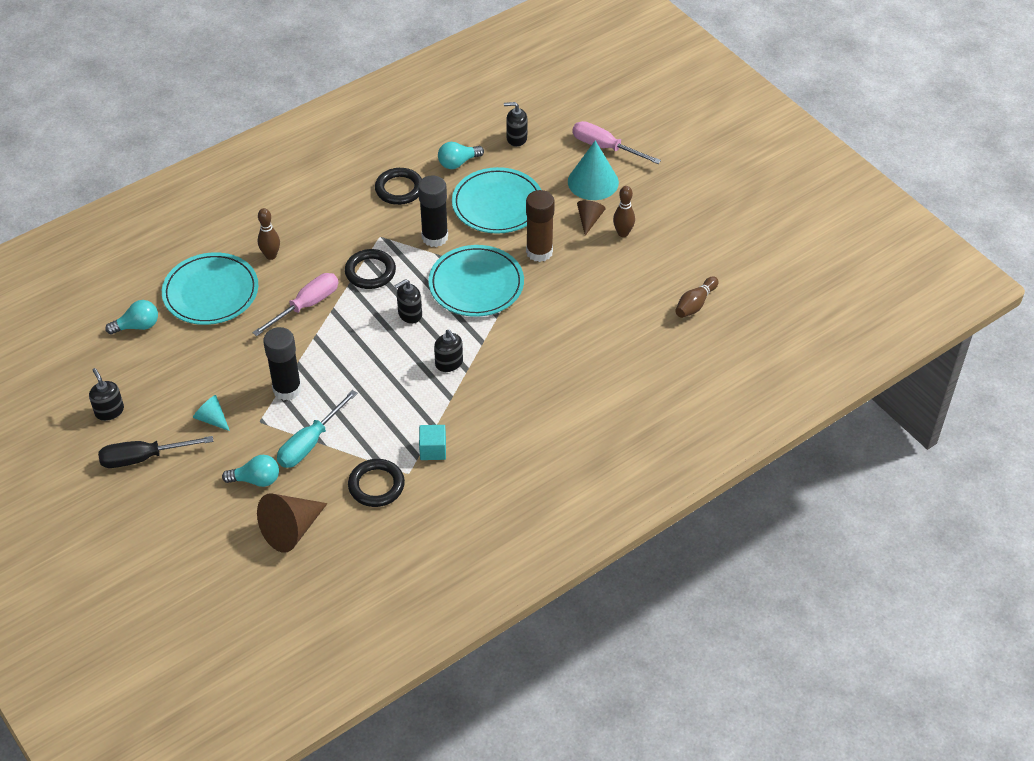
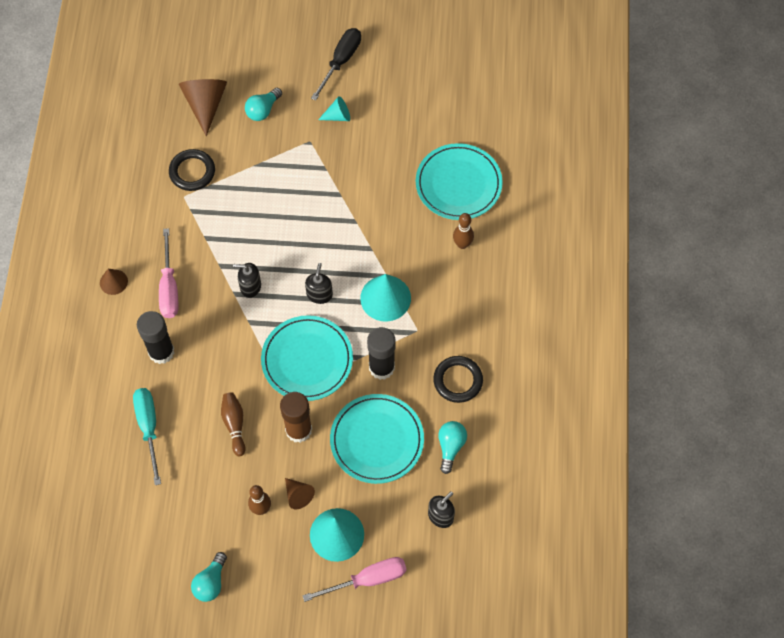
camera: 130 degrees right, 15 degrees up
black soap dispenser [89,368,124,421] -> none
turquoise light bulb [105,300,158,334] -> turquoise light bulb moved to [191,552,227,602]
pink screwdriver [252,273,338,336] -> pink screwdriver moved to [159,228,178,318]
black glue stick [263,327,302,401] -> black glue stick moved to [137,311,174,364]
turquoise screwdriver [277,390,358,468] -> turquoise screwdriver moved to [133,388,161,485]
black ring [345,249,396,289] -> turquoise cone [360,274,411,322]
turquoise cube [419,425,446,460] -> none
brown bowling pin [675,276,719,318] -> brown bowling pin moved to [221,392,246,456]
none -> brown cone [100,269,128,295]

